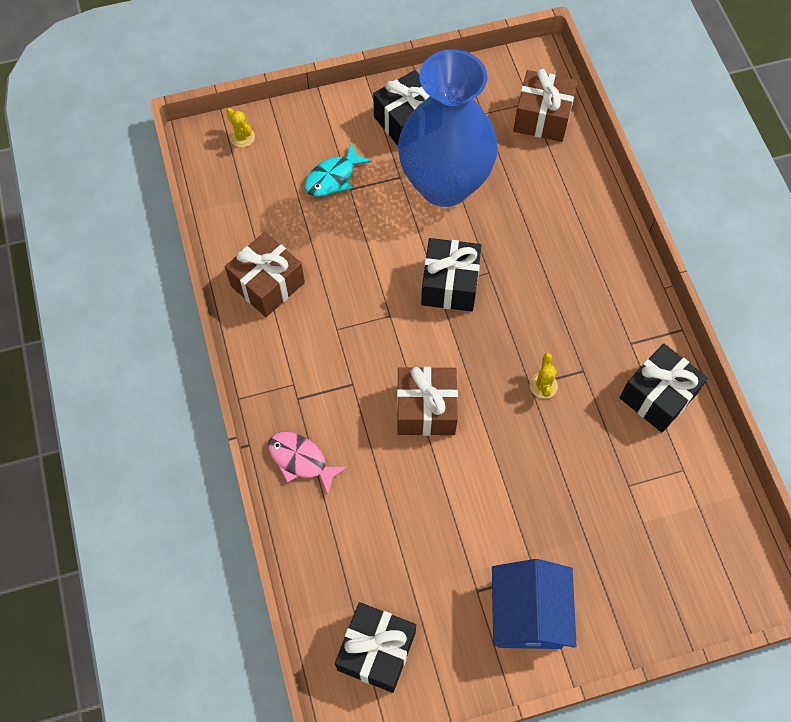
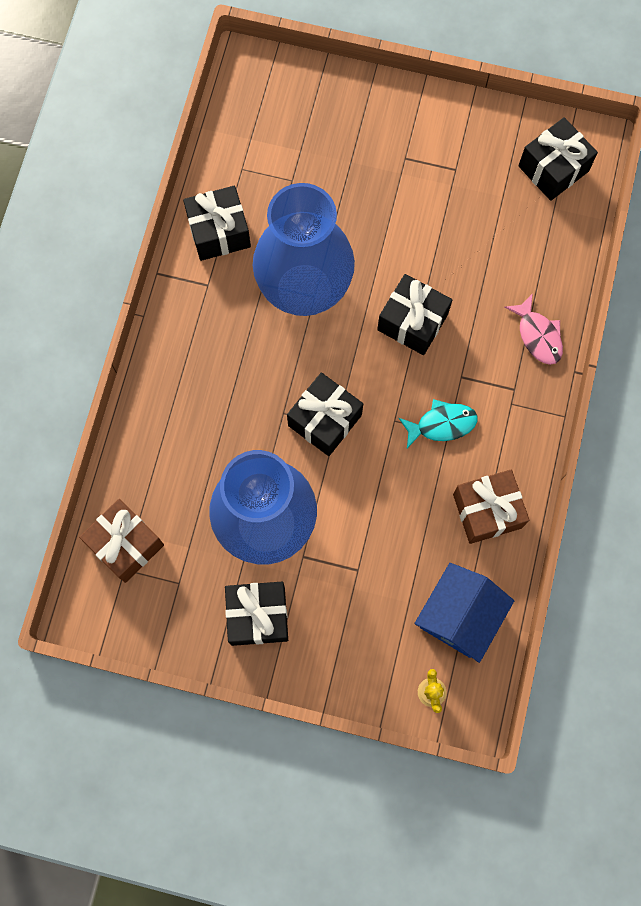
camera: 150 degrees left, 10 degrees up
turquoise fish [304,143,372,197] -> turquoise fish moved to [399,399,478,448]
brown gift [397,367,458,436] -> black gift [377,274,452,355]
blue house [492,559,577,649] -> blue house moved to [414,563,514,663]
yellow cactus [530,353,558,399] -> blue vase [253,183,355,316]

